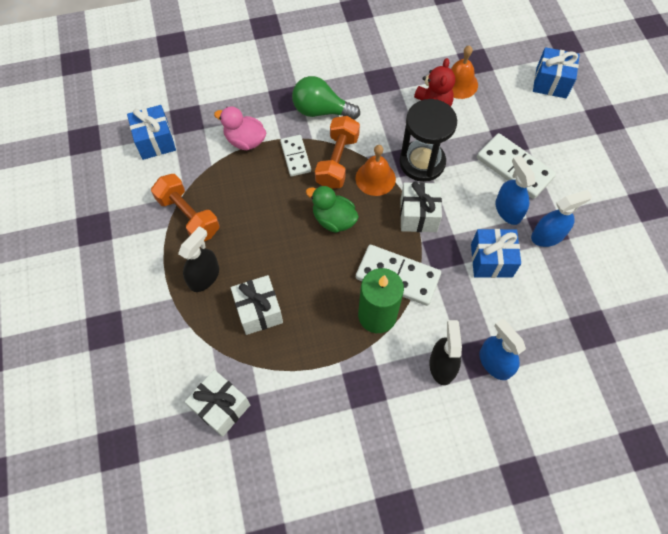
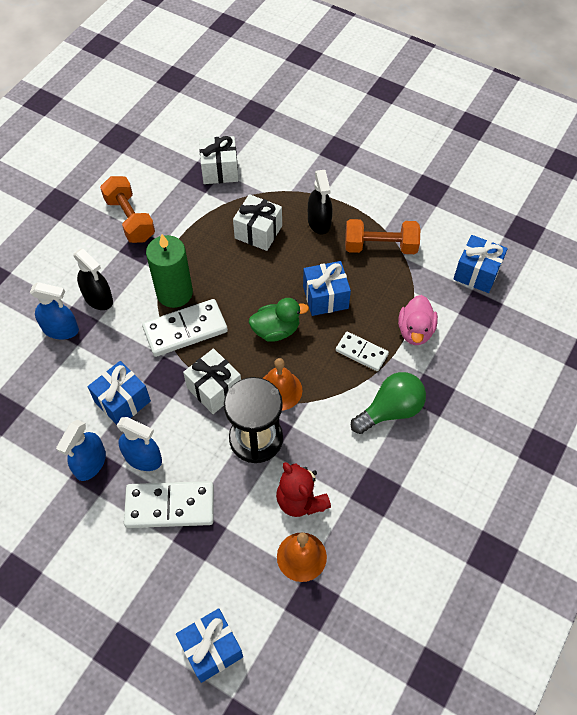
camera: 135 degrees right, 5 degrees down
pink duck [214,106,266,150] -> pink duck turned 120 degrees clockwise [398,295,438,345]
orange dumbbell [315,116,360,189] -> orange dumbbell moved to [100,176,155,243]
none -> blue gift [303,261,351,316]

